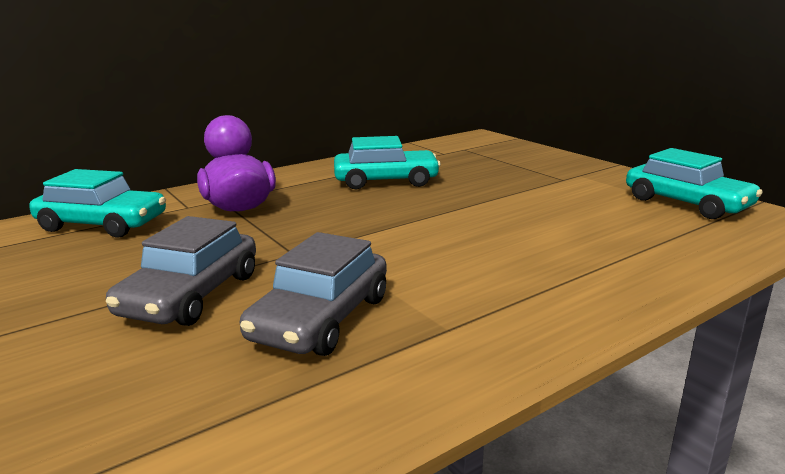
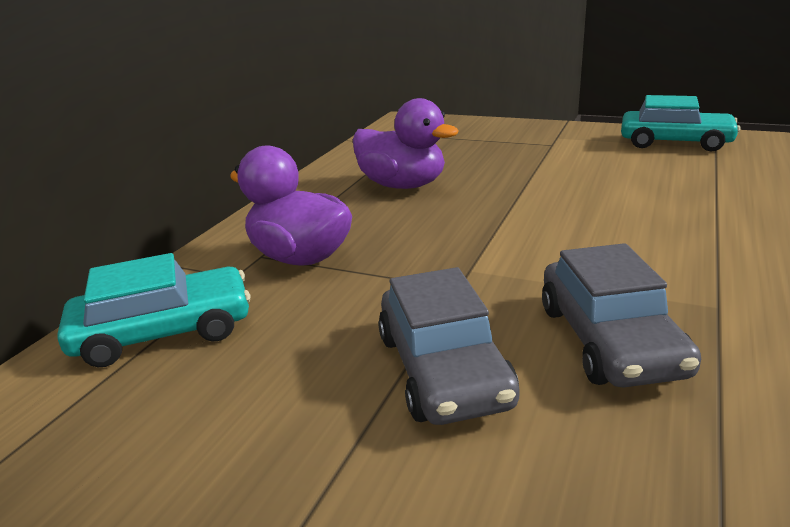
camera: 30 degrees left, 5 degrees up
turquoise car [334,136,441,190] -> purple duck [353,98,459,189]

